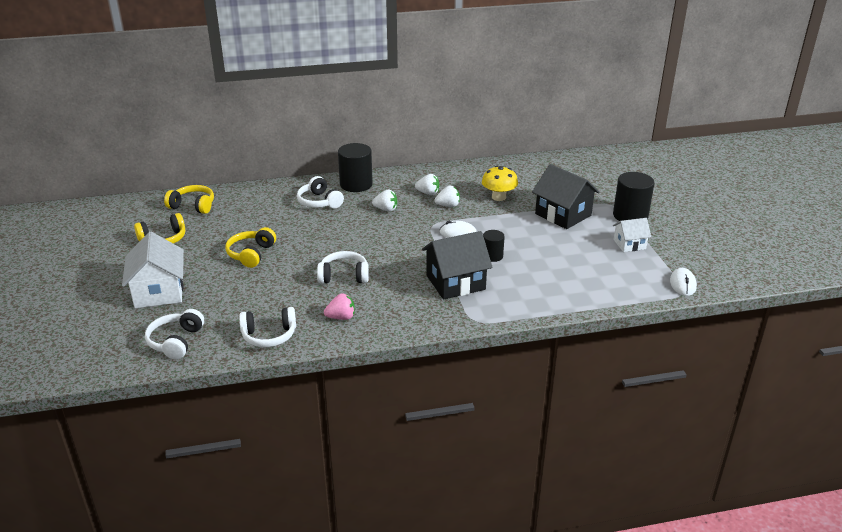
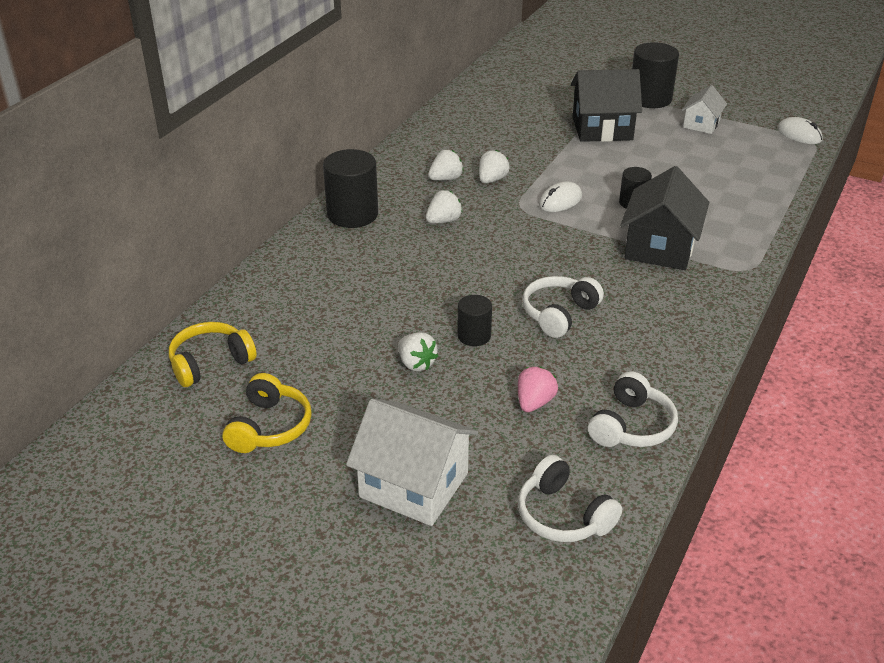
camera: 50 degrees left, 5 degrees up
yellow headphones [225,227,276,268] -> white strawberry [398,332,438,371]
white headphones [297,176,344,208] -> none
pink strawberry [324,294,355,320] -> pink strawberry moved to [518,367,558,412]
yellow mushroom [482,166,518,201] -> none
none -> black cylinder [457,295,492,346]

